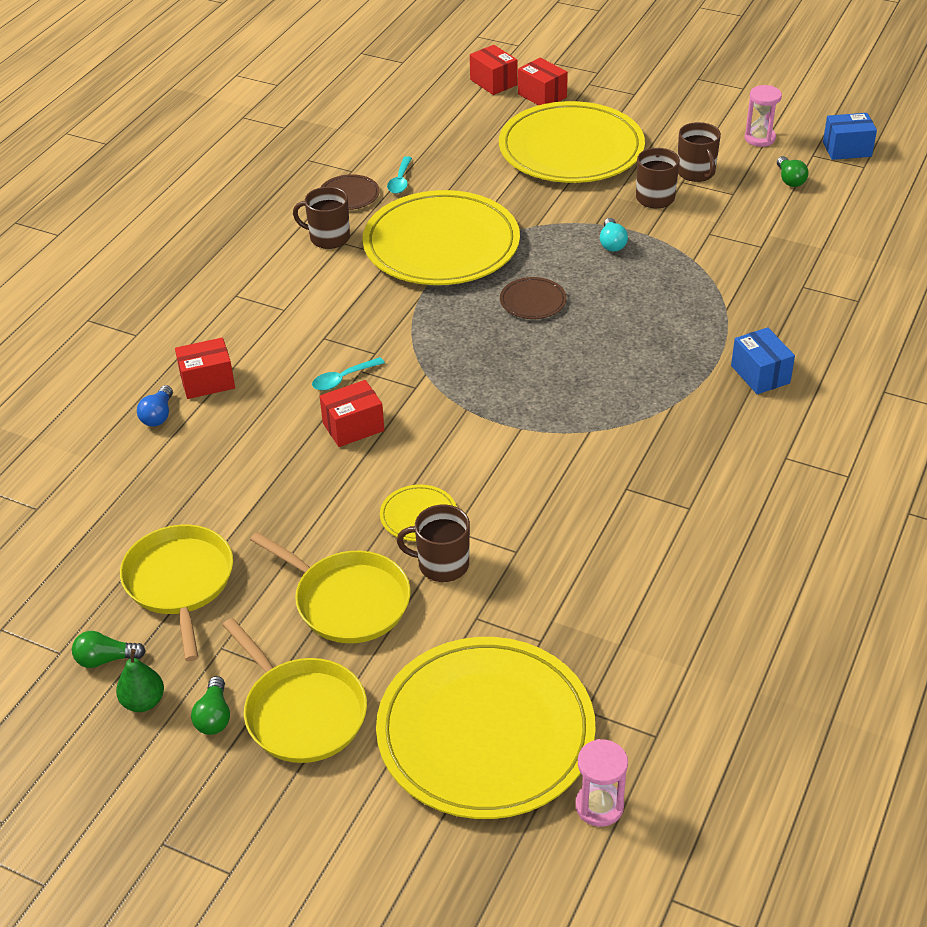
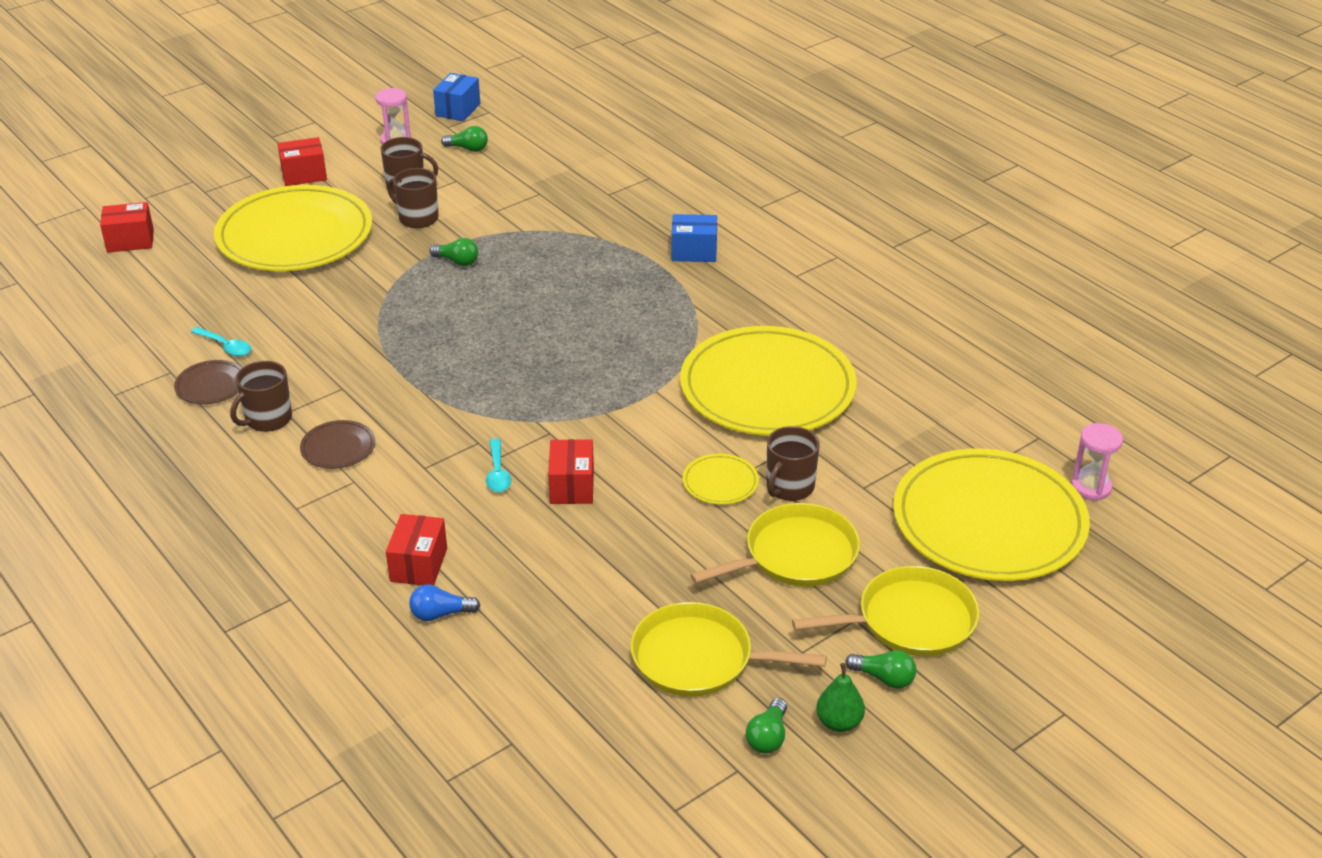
camera: 65 degrees left, 5 degrees down
blue light bulb [137,385,173,427] -> blue light bulb turned 135 degrees clockwise [409,585,480,621]
yellow plate [363,190,520,285] -> yellow plate moved to [680,326,857,436]
brown plate [500,277,567,319] -> brown plate moved to [300,420,375,469]
red box [518,58,568,105] -> red box moved to [277,137,327,186]
turquoise light bulb [600,218,628,252] -> green light bulb [429,238,478,266]

